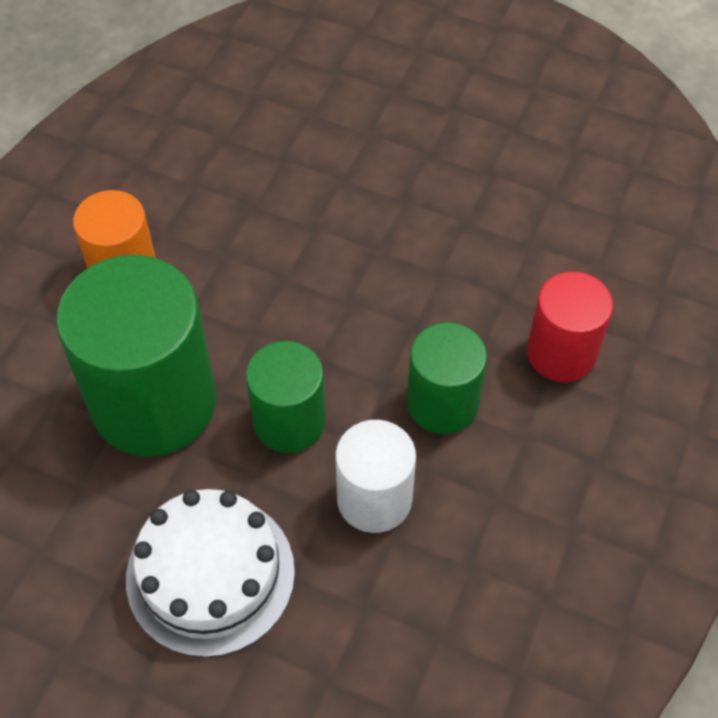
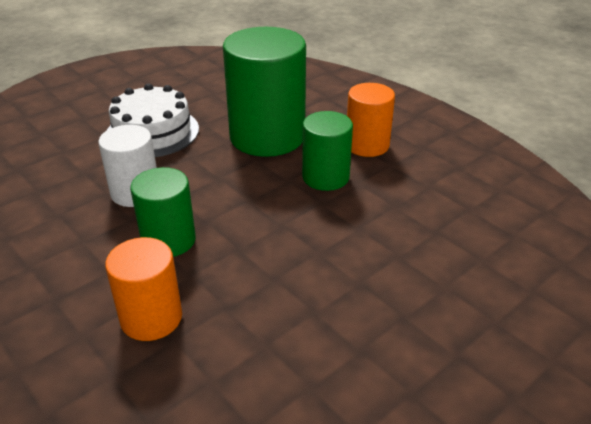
camera: 115 degrees right, 20 degrees down
green cylinder [246,341,326,453] -> green cylinder moved to [302,111,353,191]
red cylinder [527,271,613,382] -> orange cylinder [105,237,182,341]

